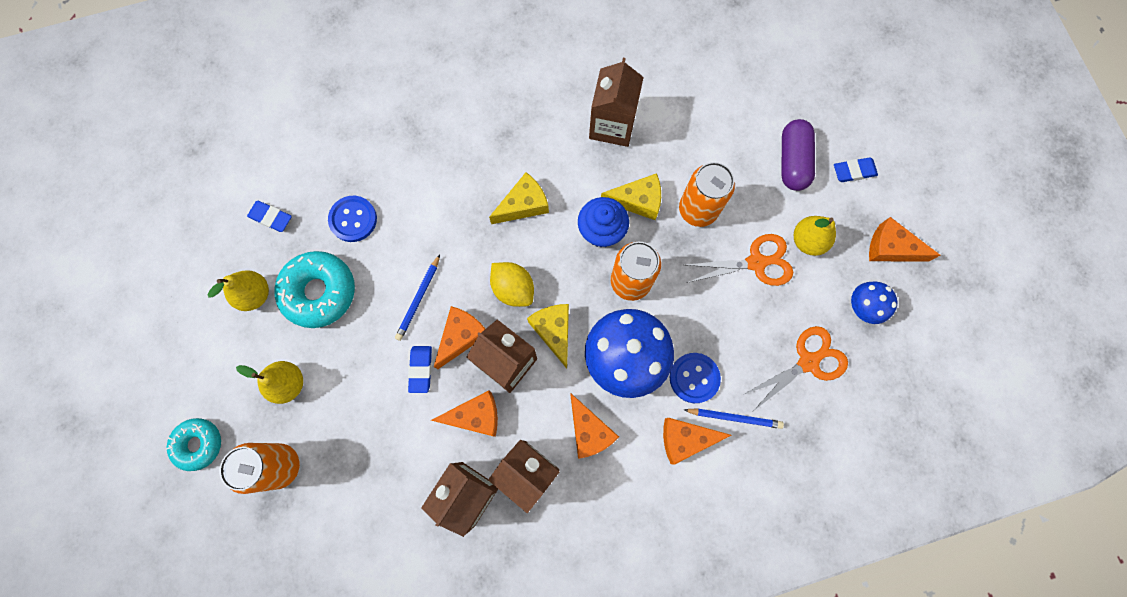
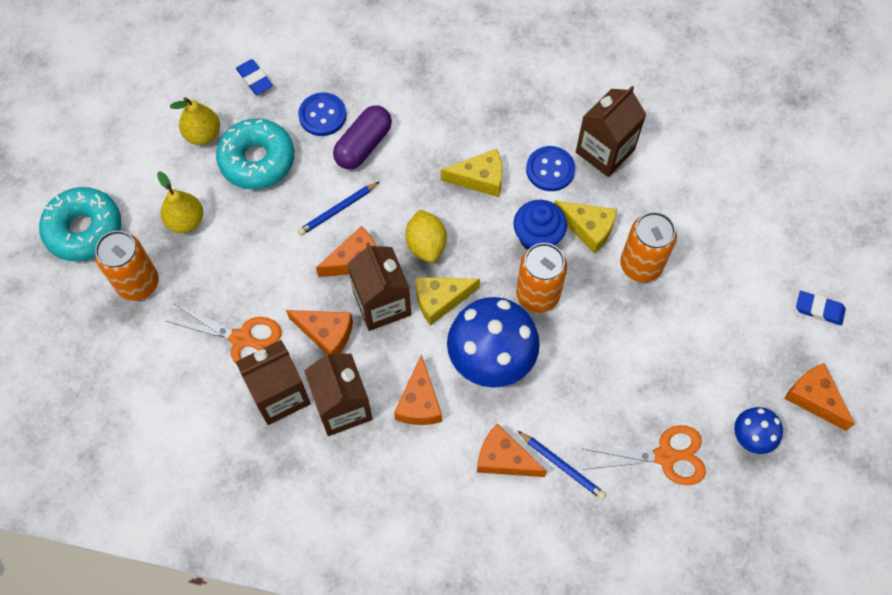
camera: 30 degrees right, 10 degrees down
turquoise donut [167,418,221,471] -> turquoise donut [39,187,121,262], size x1.59
blue eraser [408,346,432,393] -> none
yellow cheese [527,304,569,368] -> yellow cheese turned 120 degrees counterclockwise [416,277,480,326]
blue button [670,353,721,403] -> blue button moved to [526,146,575,191]
orange scissors [686,234,793,286] -> orange scissors moved to [166,303,281,365]
purple capsule [782,119,815,191] -> purple capsule moved to [333,105,392,169]
yellow pear [794,216,836,256] -> none

